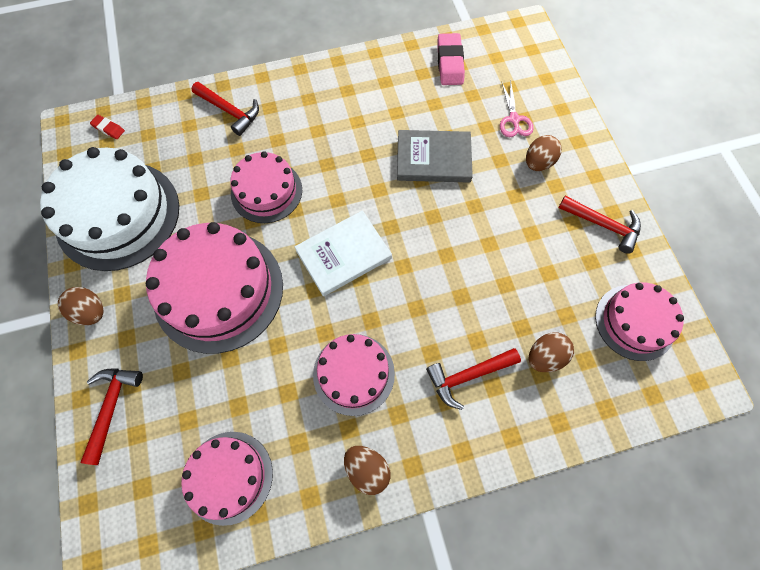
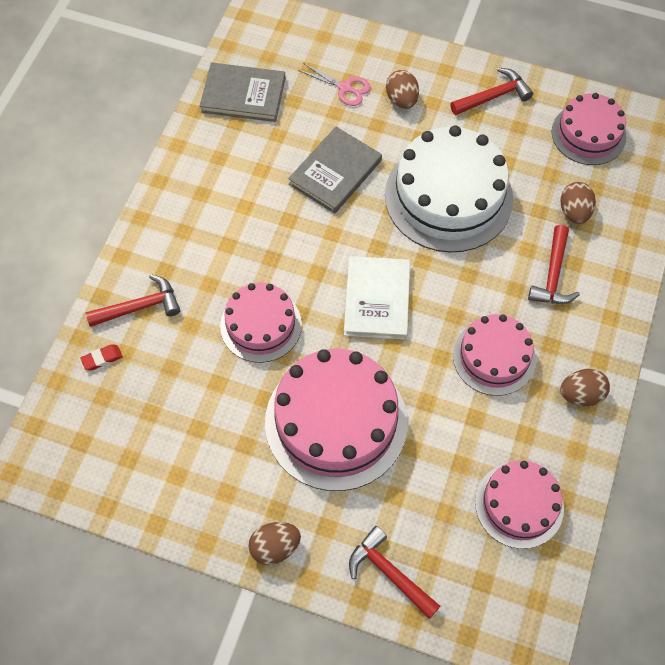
camera: 55 degrees left, 5 degrees down
white cake [40,147,179,271] -> white cake moved to [385,125,513,253]
red eraser [90,115,125,139] -> red eraser moved to [80,344,123,371]
pink eraser [437,33,465,85] -> grey book [200,63,286,122]

